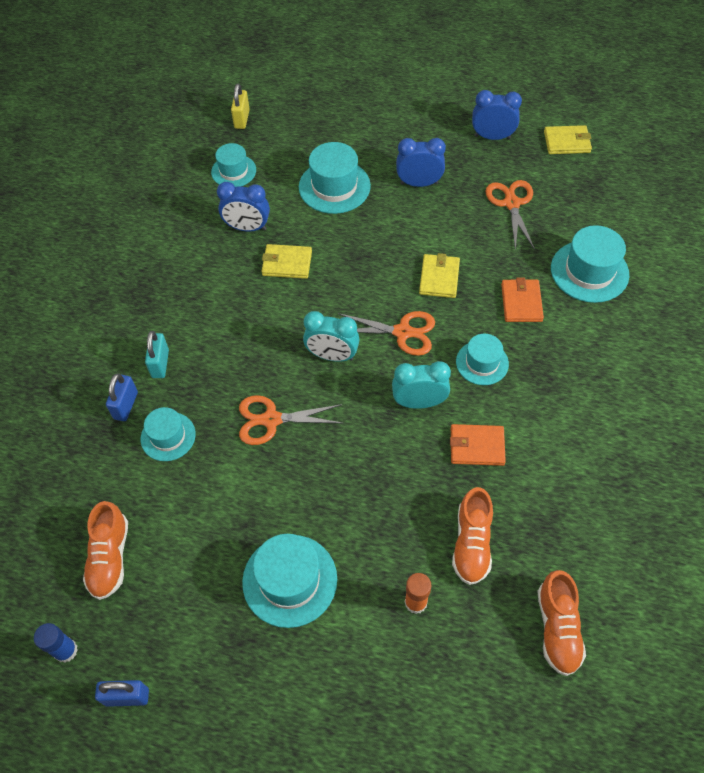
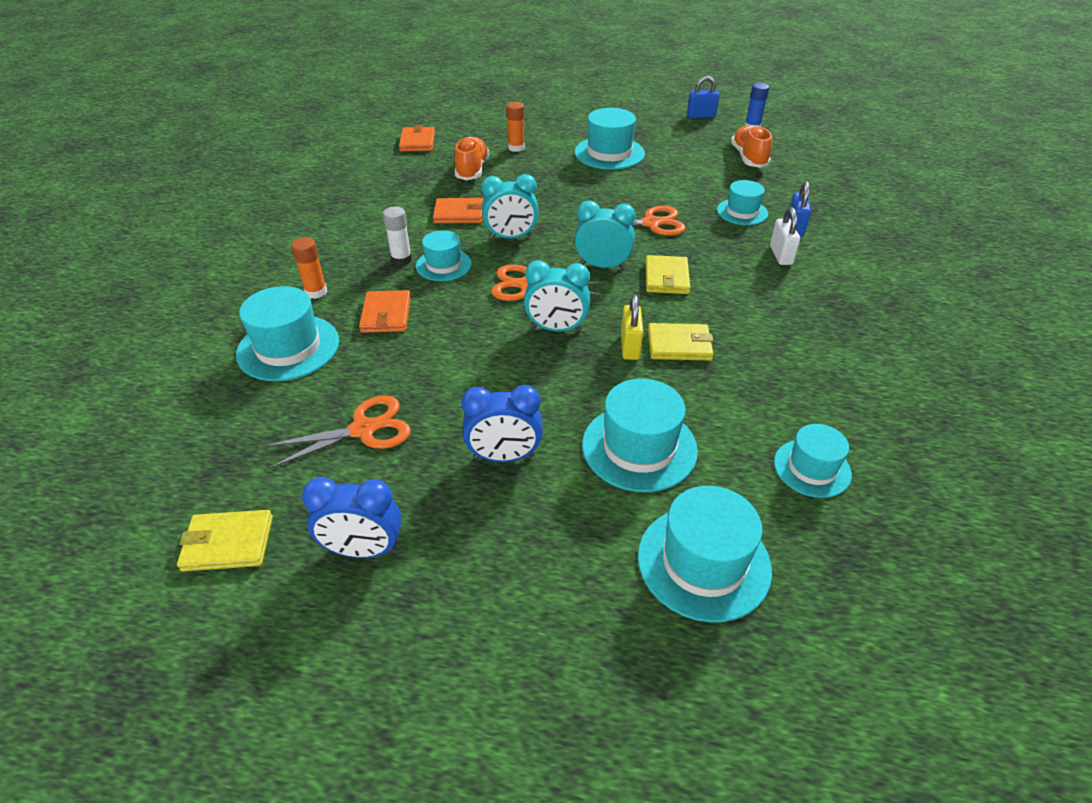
camera: 175 degrees right, 15 degrees down
turquoise padlock [145,331,169,378] -> white padlock [770,207,800,265]
blue clock [217,182,270,232] -> none
yellow padlock [231,84,250,129] -> yellow padlock moved to [621,295,643,360]
yellow wallet [419,253,460,298] -> yellow wallet moved to [646,255,690,294]
orange scissors [485,180,535,251] -> orange scissors turned 105 degrees counterclockwise [264,395,411,469]
orange shoe [537,570,586,676] -> orange wallet [399,125,435,152]
none -> orange glue stick [291,237,327,299]
none -> white glue stick [383,206,412,266]
none -> turquoise clock [524,260,591,331]
none -> turquoise hat [638,486,772,622]

